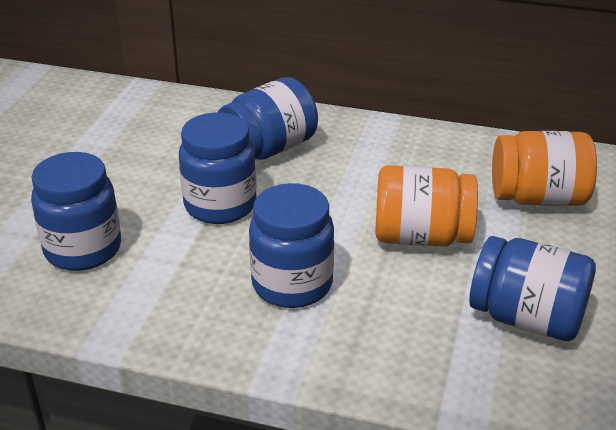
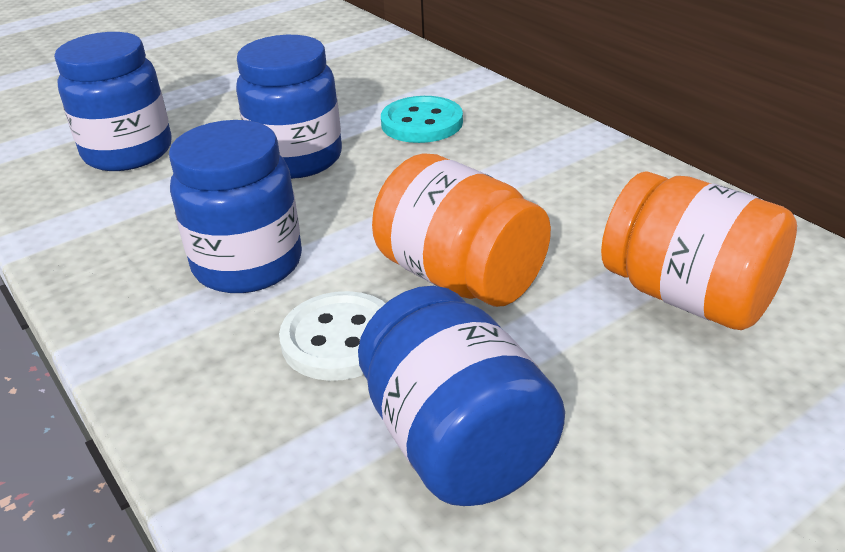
camera: 40 degrees right, 0 degrees up
blue jar [218,77,318,160] -> turquoise button [381,96,463,143]
none -> white button [279,291,386,381]

